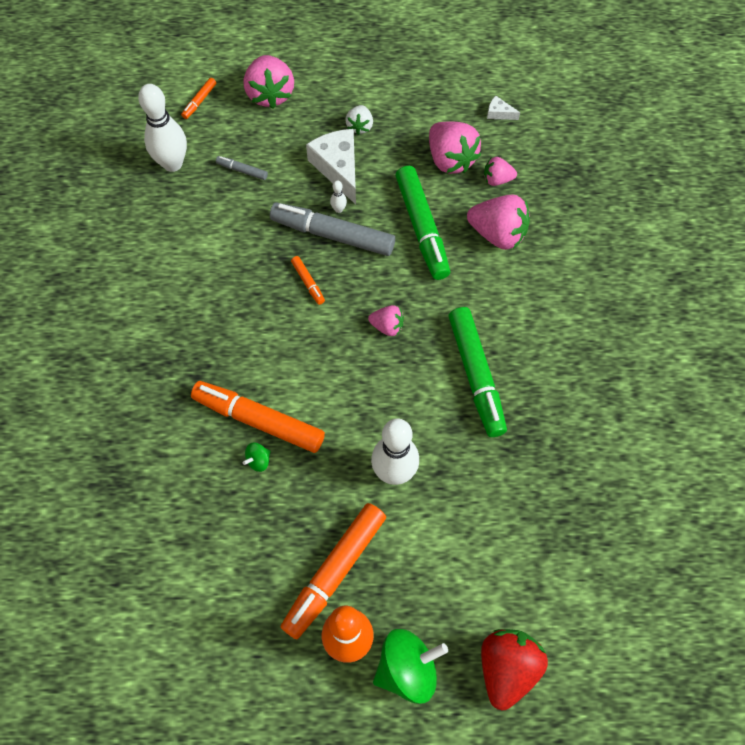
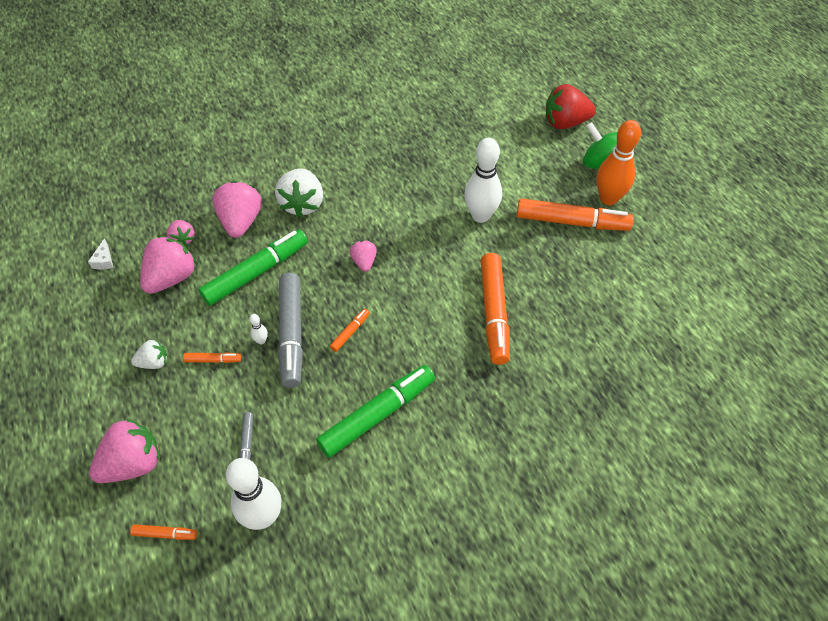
camera: 115 degrees left, 10 degrees down
green spinning top [243,443,271,472] -> none
white cheese [306,129,356,205] -> orange marker [183,352,241,363]
green marker [448,307,507,437] -> green marker moved to [316,365,435,457]
none -> white strawberry [275,168,323,217]

